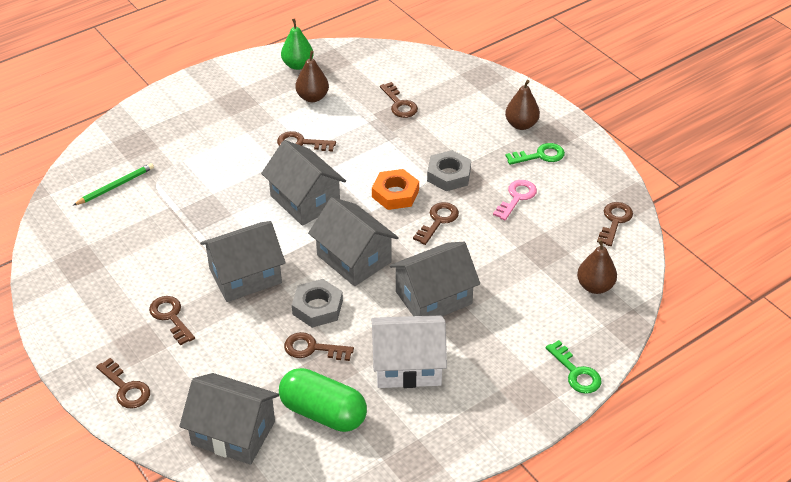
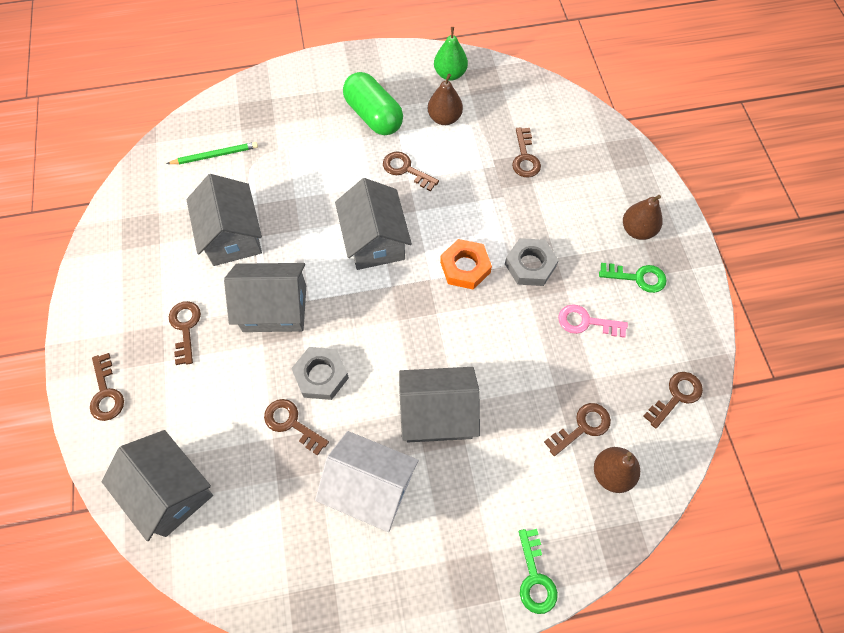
camera: 25 degrees right, 20 degrees up
green capsule [279,368,367,432] -> green capsule moved to [343,72,403,135]
grey house [308,197,399,286] -> grey house moved to [186,174,262,266]
brown key [413,202,459,245] -> brown key moved to [544,403,611,456]
pink key [493,180,537,221] -> pink key turned 135 degrees counterclockwise [558,304,628,338]

